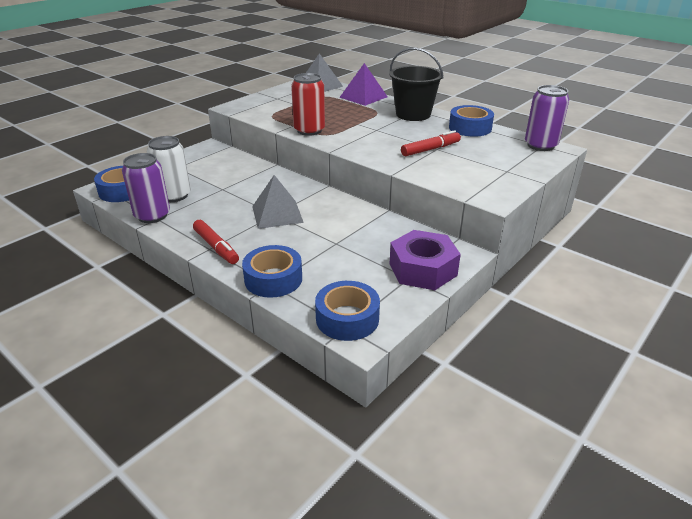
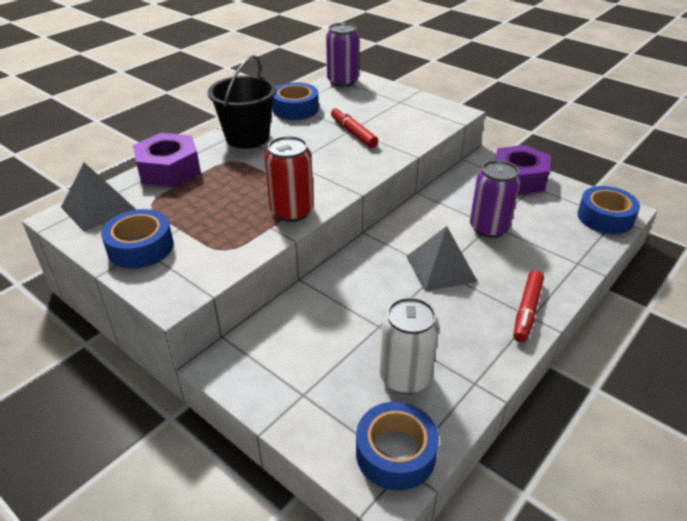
camera: 90 degrees left, 5 degrees up
purple can [122,153,170,223] -> purple can moved to [470,160,520,238]
red marker [193,220,239,264] -> red marker turned 150 degrees clockwise [513,270,544,343]
blue tape [242,245,302,298] -> blue tape moved to [101,209,174,269]
purple pyramid [339,63,388,106] -> purple nut [133,133,201,187]

